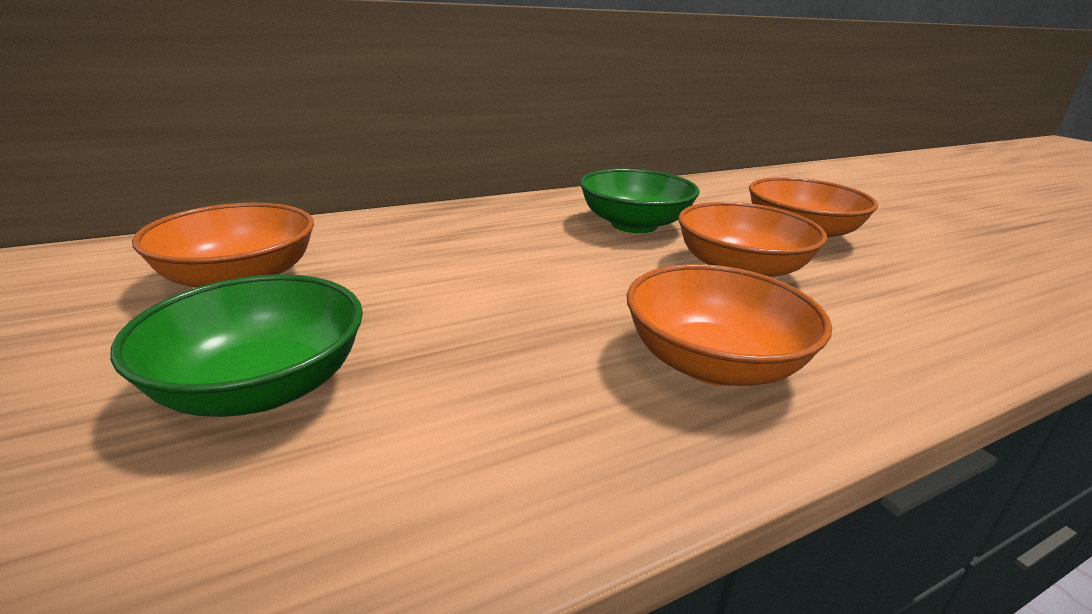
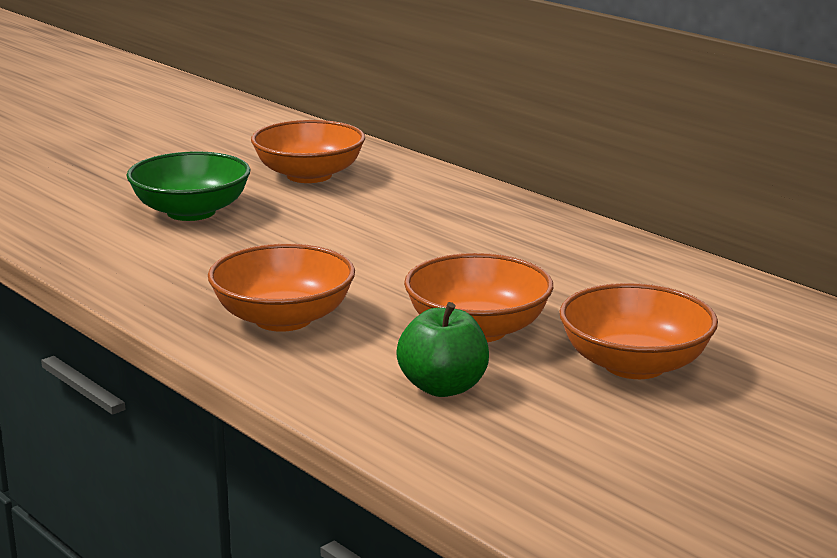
camera: 75 degrees right, 5 degrees down
green bowl [580,169,700,233] -> none
none -> green apple [396,302,489,397]

